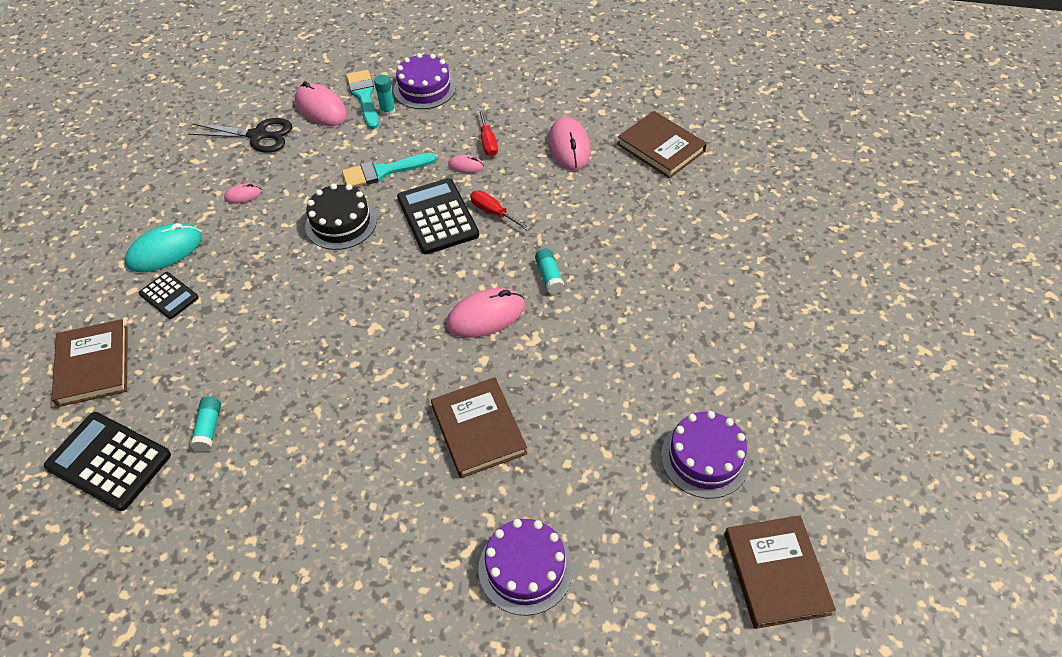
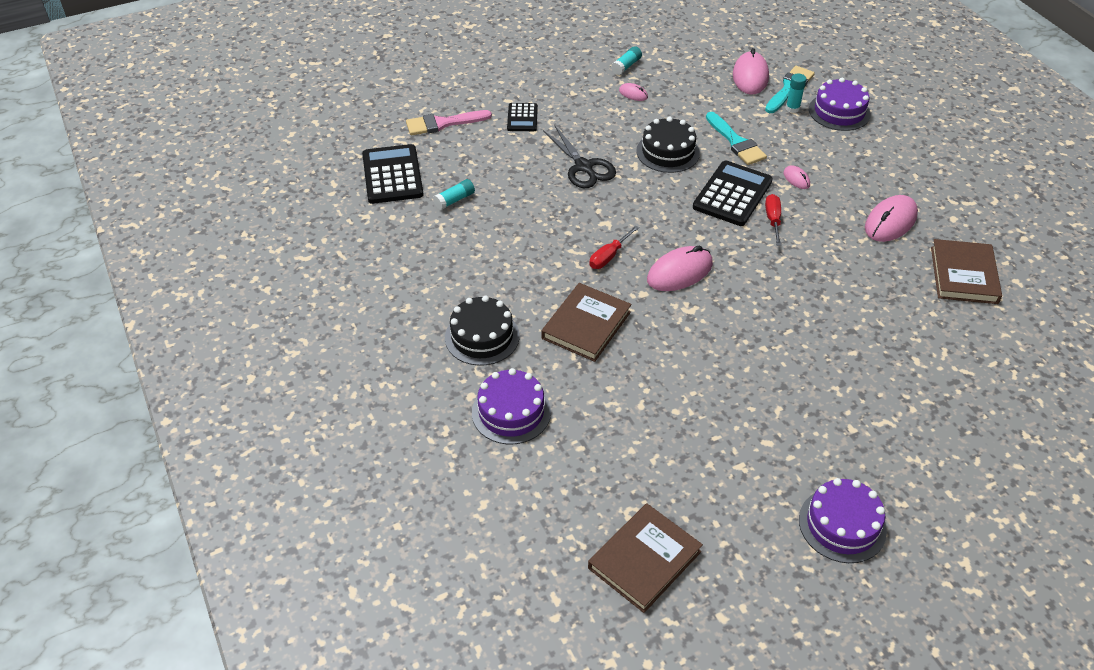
camera: 50 degrees right, 5 degrees down
brown book [52,319,128,407] -> pink brush [406,110,492,135]
turquoise mouse [125,223,202,272] -> none
black scissors [188,118,292,153] -> black scissors moved to [543,126,616,188]
turquoise brush [342,153,437,187] -> turquoise brush turned 150 degrees counterclockwise [706,112,767,165]
pink mouse [446,288,525,338] -> pink mouse turned 60 degrees counterclockwise [647,246,713,291]
red screwdriver [478,108,498,157] -> red screwdriver moved to [589,225,639,269]
turquoise glue stick [535,249,564,294] -> turquoise glue stick moved to [611,46,642,75]
purple cake [661,411,750,498] -> purple cake moved to [799,478,887,563]
none -> black cake [445,296,520,366]

